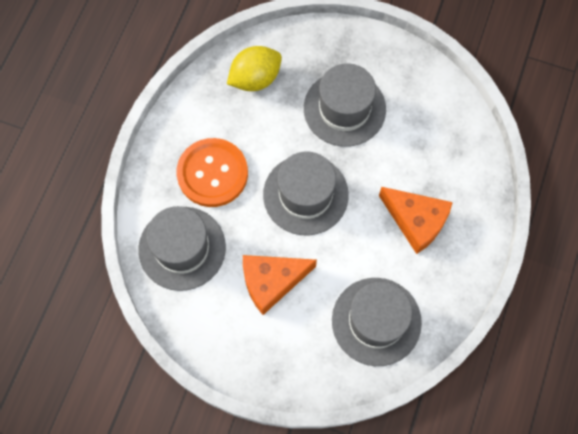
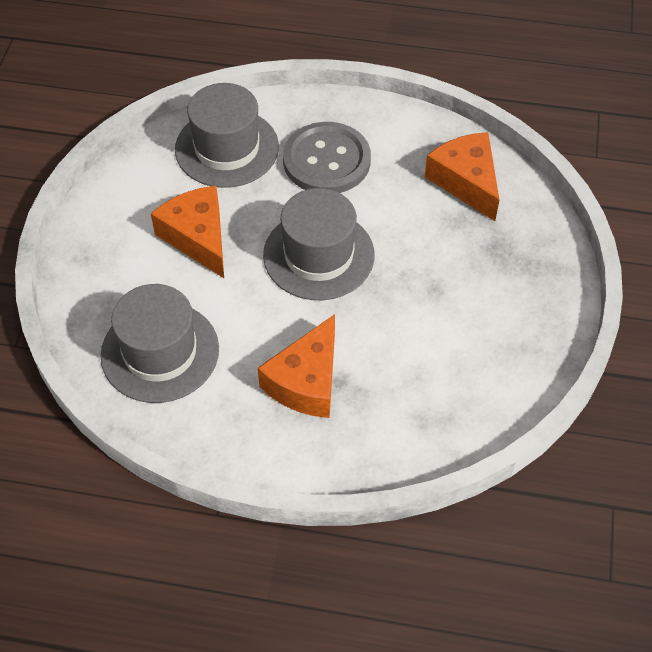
camera: 80 degrees right, 15 degrees down
orange button [177,138,248,207] -> grey button [283,122,371,193]
yellow lemon [227,46,282,91] -> orange cheese [425,132,500,221]
grey hat [304,63,386,147] -> none

